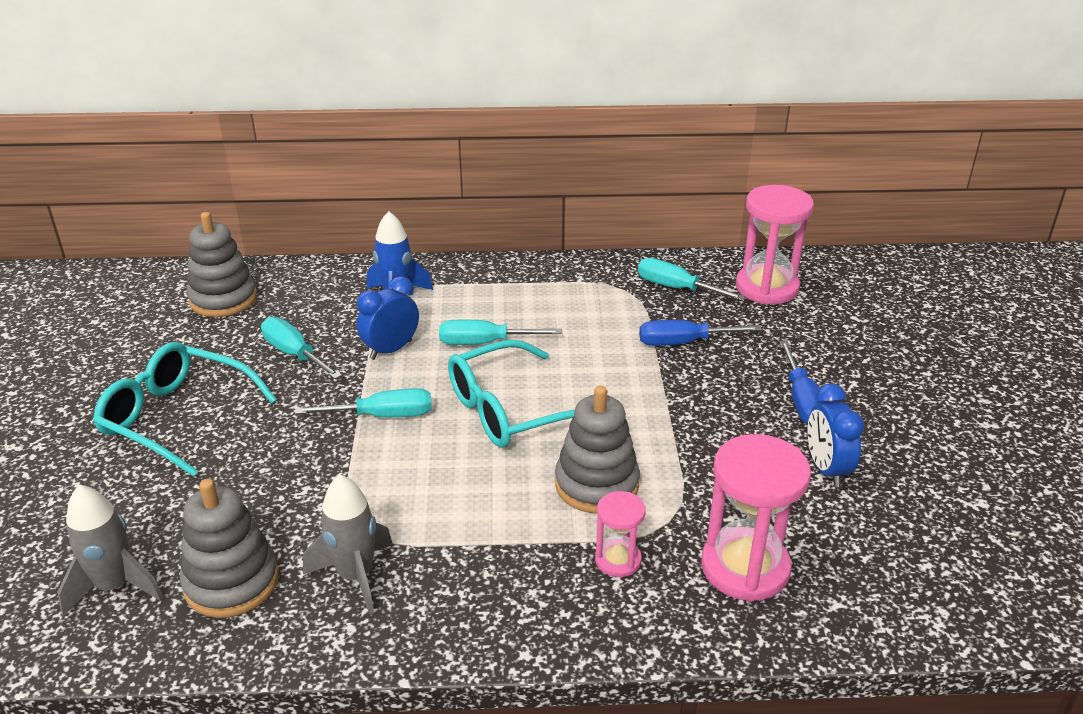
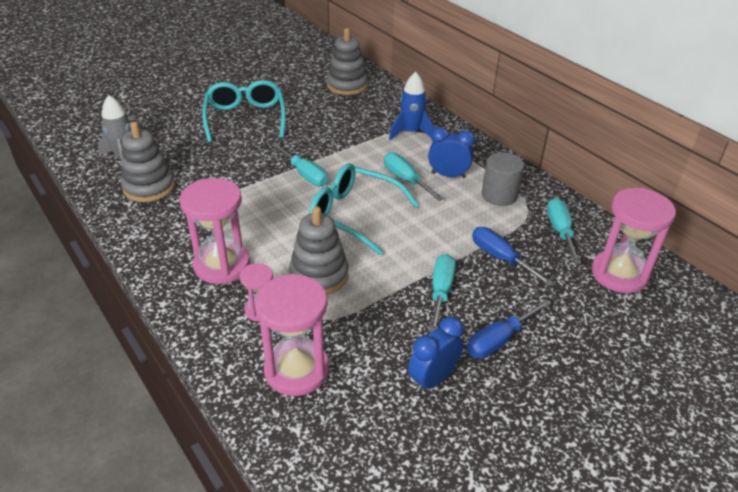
camera: 55 degrees right, 5 degrees up
turquoise screwdriver [261,317,342,379] -> turquoise screwdriver moved to [430,254,456,332]
grey rocket [303,475,393,615] -> none
blue clock [357,276,419,360] -> blue clock moved to [428,127,475,178]
none -> pink hourglass [180,178,250,284]
none -> grey cylinder [482,152,524,206]

